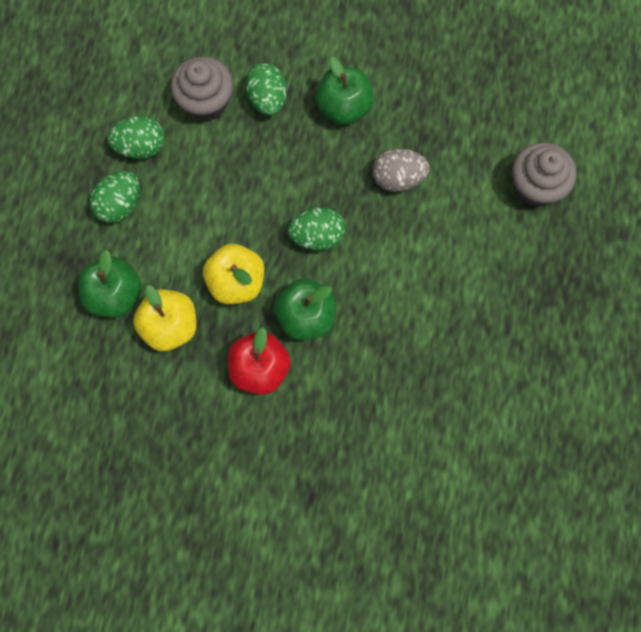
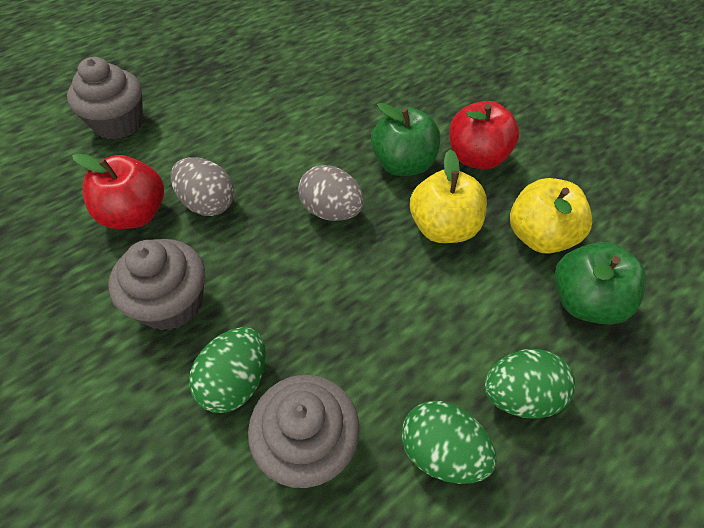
camera: 140 degrees left, 20 degrees down
green egg [288,207,345,251] -> grey egg [298,165,364,221]
green apple [315,56,374,125] -> grey cupcake [108,239,205,331]
none -> red apple [72,153,164,229]

